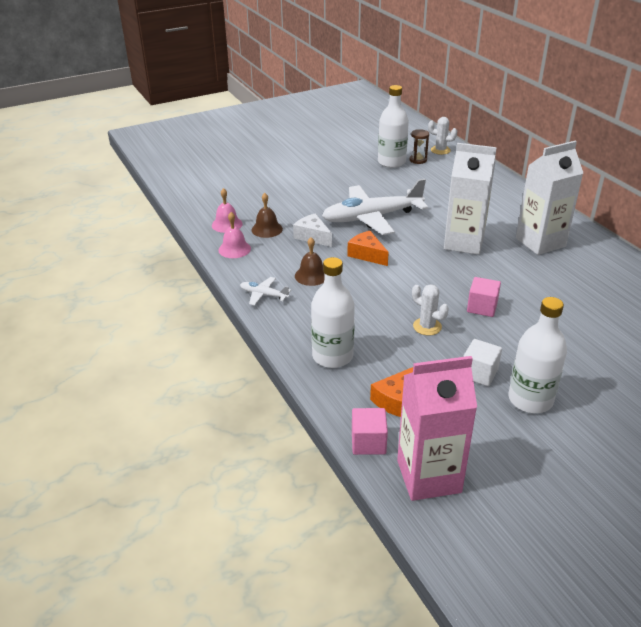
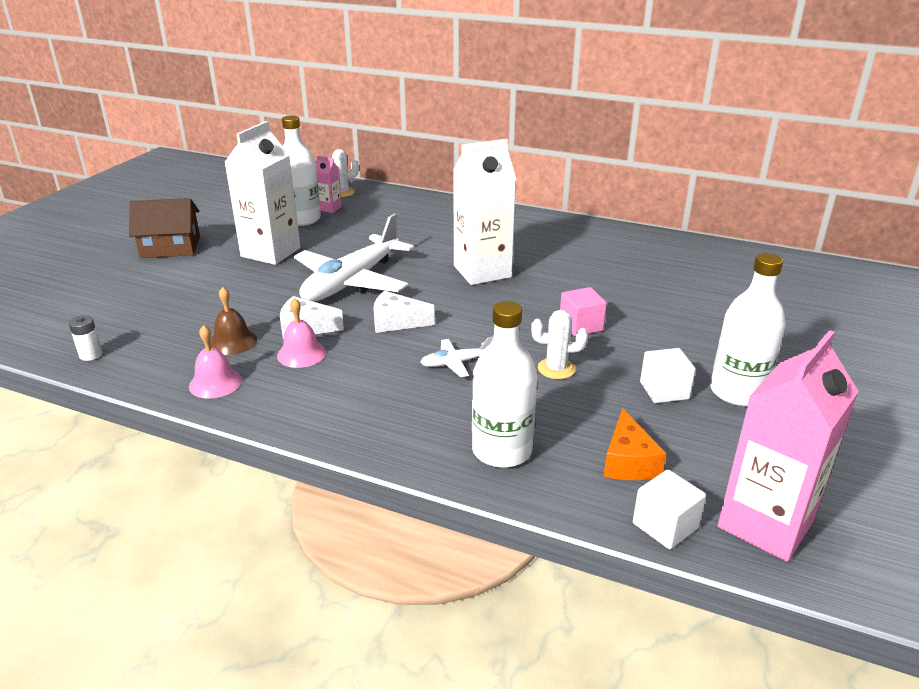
camera: 40 degrees left, 5 degrees down
pink bell [212,188,243,233] -> pink bell moved to [277,298,326,368]
white plane [240,277,291,305] -> white plane moved to [420,337,493,377]
brown bell [295,237,325,286] -> none
orange cheese [348,231,389,266] -> white cheese [373,291,435,333]
pink cube [352,408,388,455] -> white cube [633,469,706,549]
brown hourglass [410,129,429,164] -> pink carton [316,156,342,213]
white carton [516,141,583,255] -> white carton moved to [224,121,300,265]
none -> white battery [69,315,103,361]
none -> brown house [129,198,200,258]

